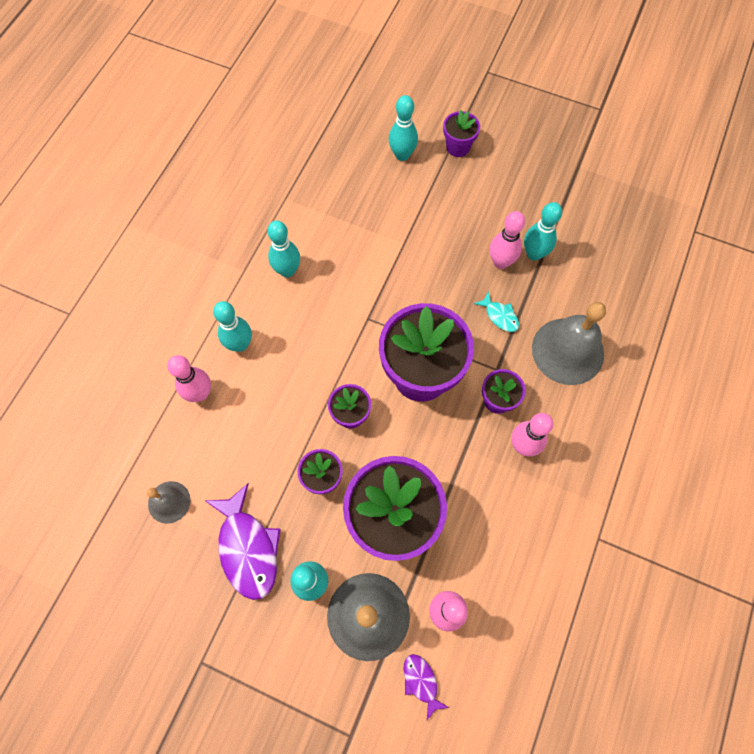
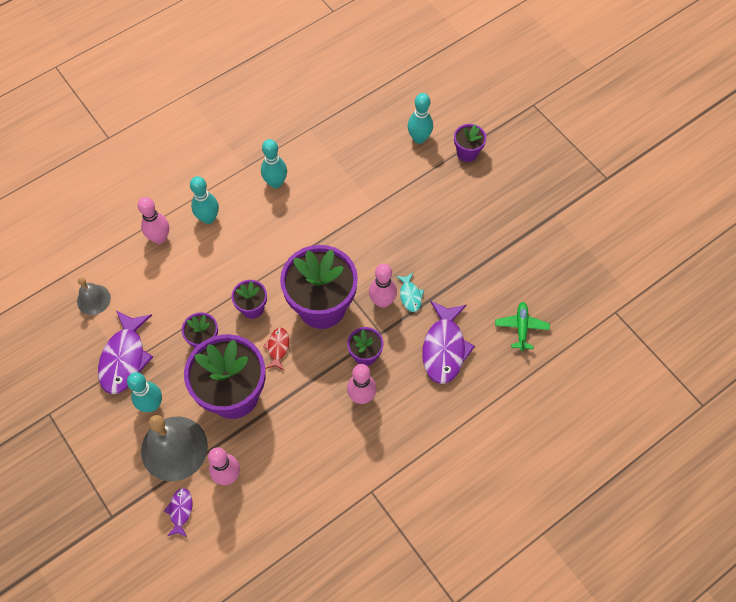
camera: 30 degrees right, 5 degrees down
pink bowling pin [490,211,525,269] -> pink bowling pin moved to [369,264,397,308]
turquoise bowling pin [524,202,562,261] -> none
grey bell [532,302,606,385] -> purple fish [422,301,475,384]
none -> red fish [263,328,289,370]
none -> green plane [495,302,550,351]

